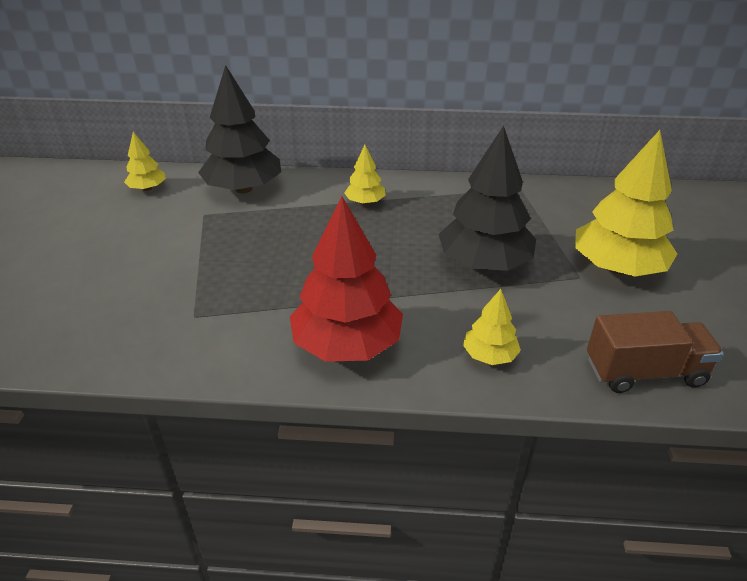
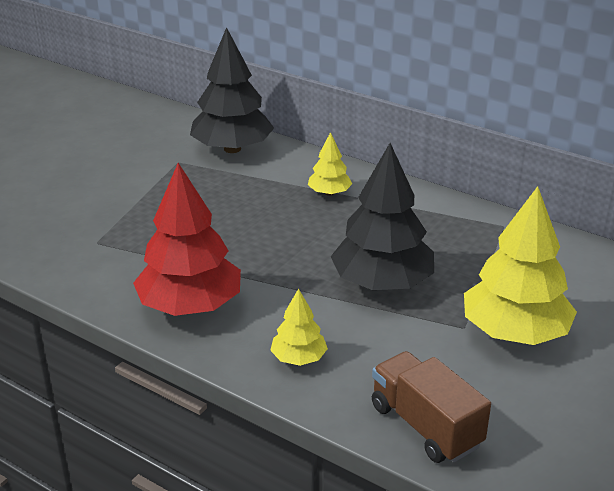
camera: 30 degrees right, 5 degrees down
yellow tree [124,132,166,191] -> none
brown truck [587,311,724,393] -> brown truck turned 150 degrees counterclockwise [372,351,491,463]

